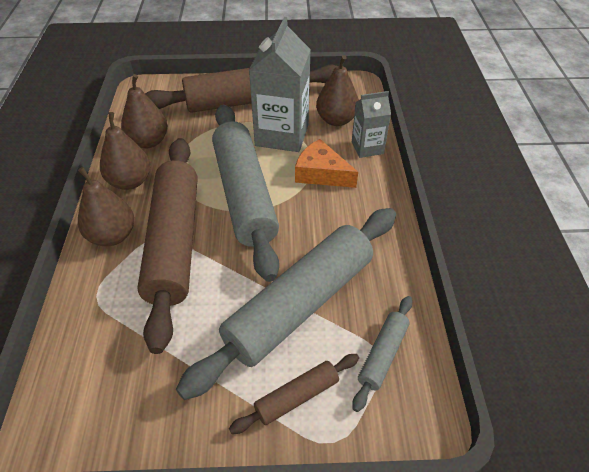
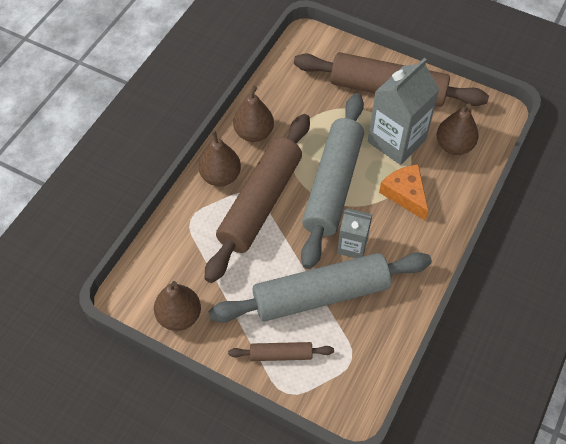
camera: 30 degrees right, 10 degrees up
brown pear [121,74,168,148] -> brown pear moved to [154,281,201,331]
grey carton [352,91,391,158] -> grey carton moved to [337,208,372,258]
grey rolling pin [352,296,413,412] -> none

